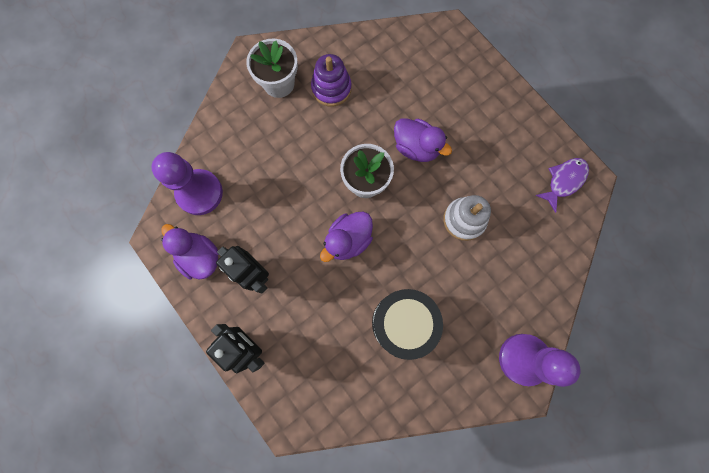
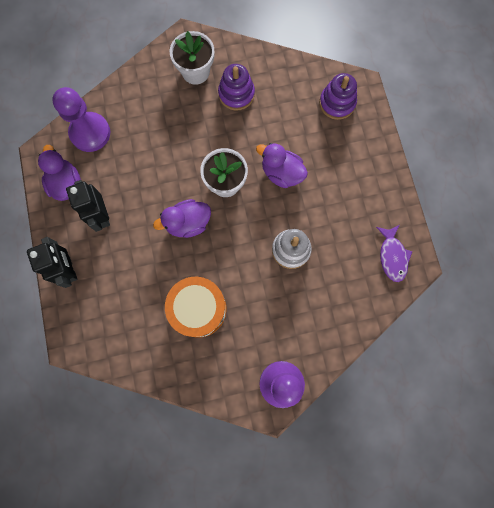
camera: 25 degrees right, 0 degrees up
black drum [372,289,443,360] -> orange drum [165,277,227,338]
purple duck [394,118,452,162] -> purple duck turned 150 degrees clockwise [256,143,308,188]
purple fish [535,158,589,213] -> purple fish turned 105 degrees clockwise [376,225,413,282]
none -> purple stacking toy [319,73,357,120]

